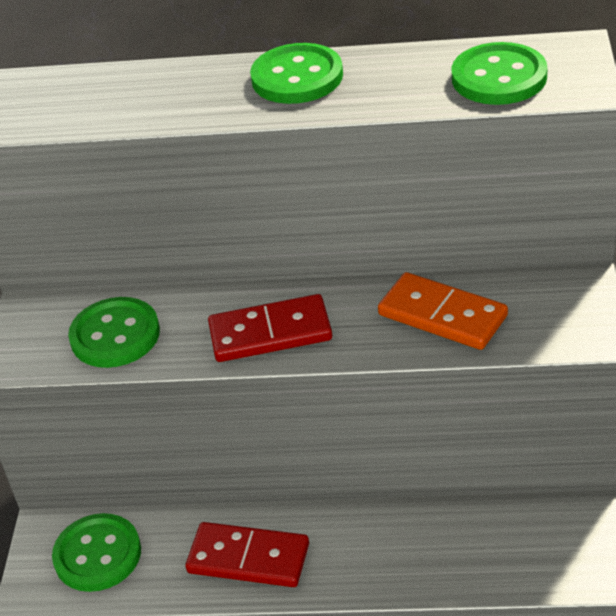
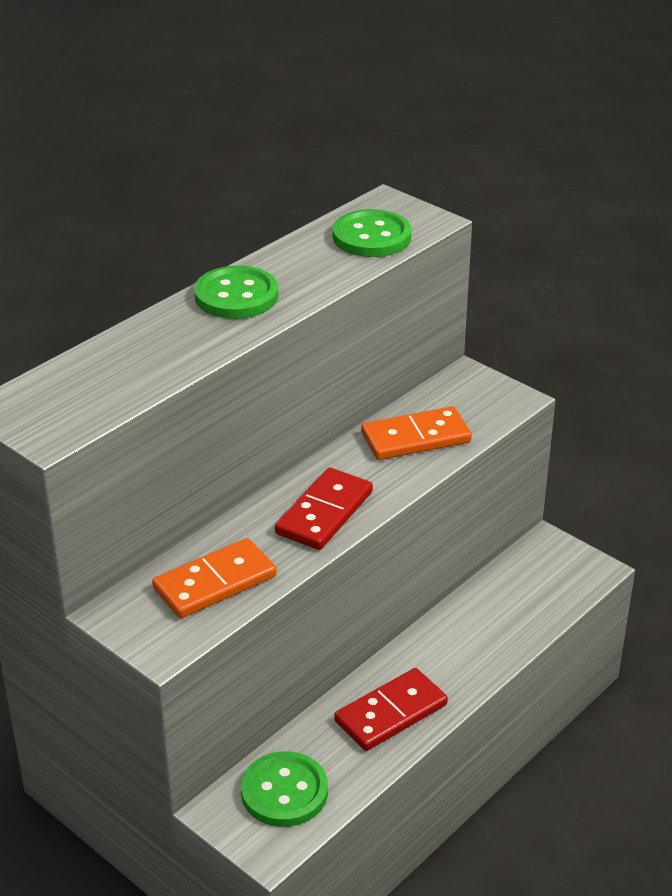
camera: 55 degrees left, 5 degrees down
green button [68,297,160,368] -> orange domino [152,538,277,618]

